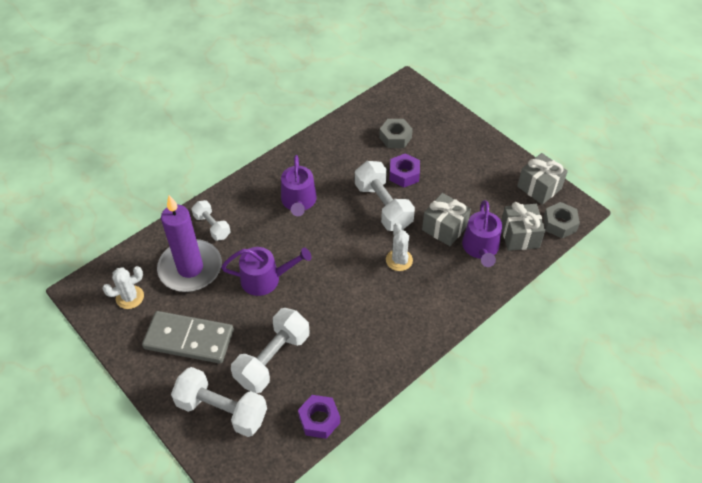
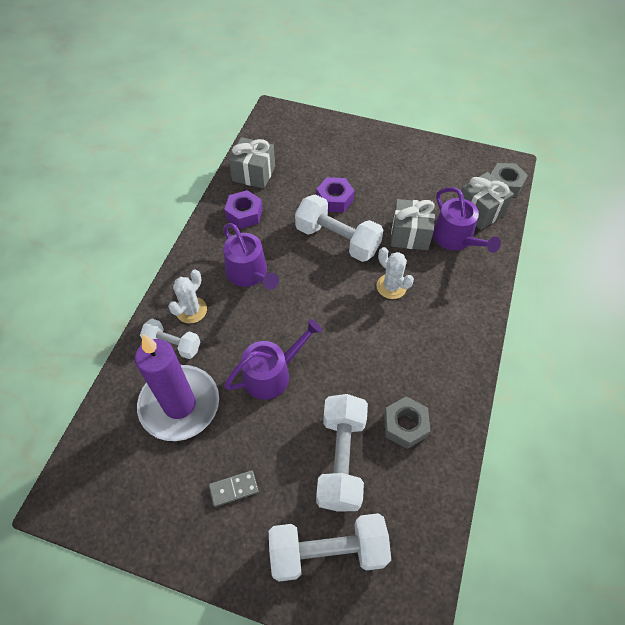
camera: 30 degrees left, 5 degrees up
white cactus [102,266,144,309] -> white cactus moved to [168,270,207,324]
grey domino [142,311,234,364] -> grey domino [209,470,259,507], size x0.43
purple nut [298,395,340,439] -> purple nut moved to [224,190,263,229]
grey nut [379,119,413,148] -> grey nut moved to [384,397,430,449]
grey gift [517,153,568,205] -> grey gift moved to [229,137,275,189]

